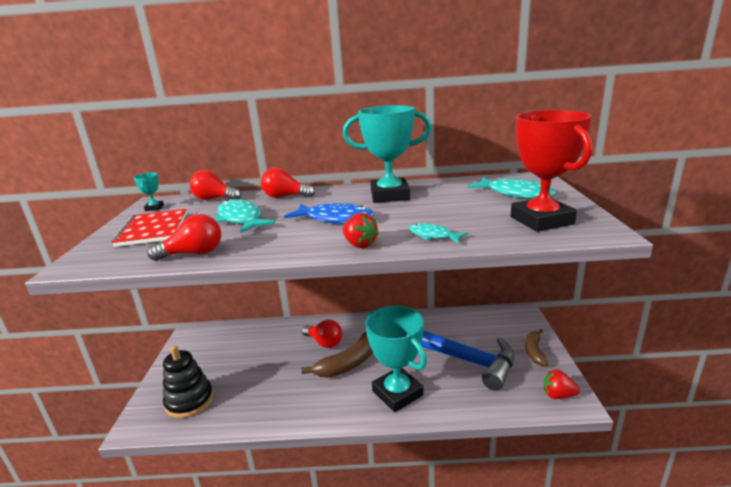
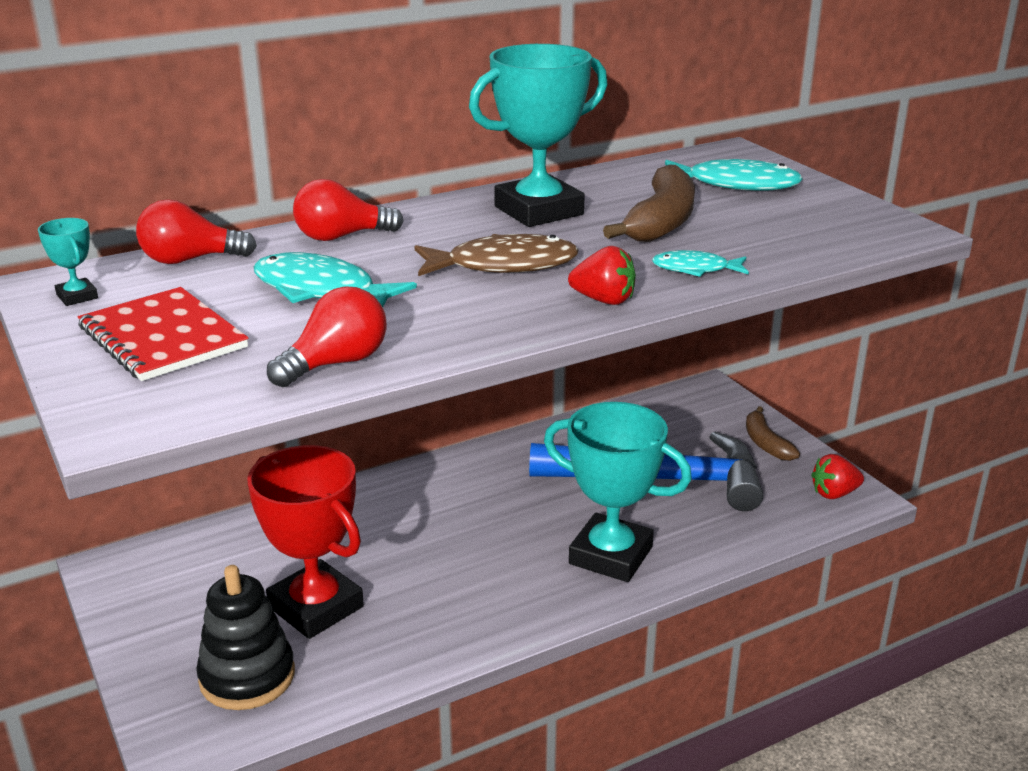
camera: 30 degrees left, 5 degrees up
blue fish [284,203,374,224] -> brown fish [414,234,579,276]
brown banana [301,332,373,378] -> brown banana moved to [603,165,695,242]
red light bulb [302,320,342,348] -> none
red trophy [511,110,592,232] -> red trophy moved to [247,445,364,639]

